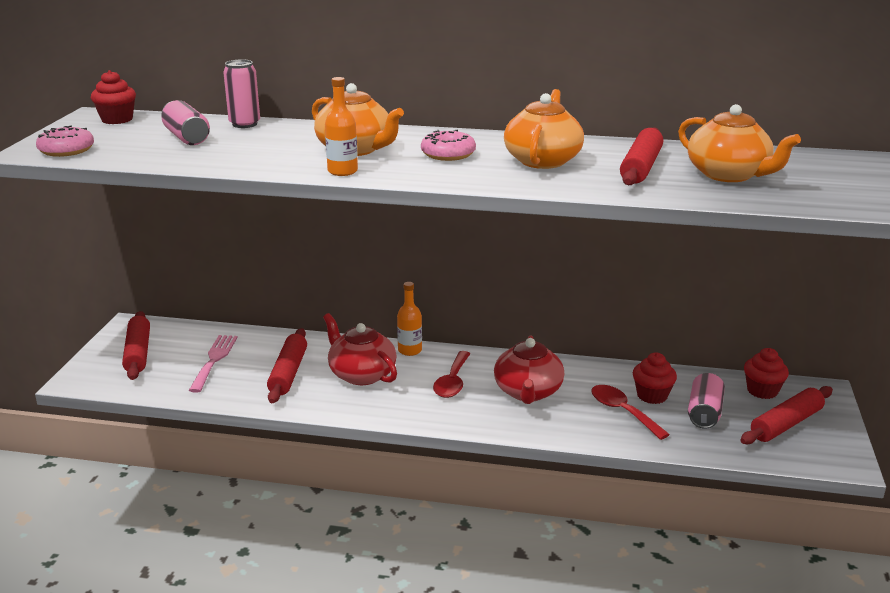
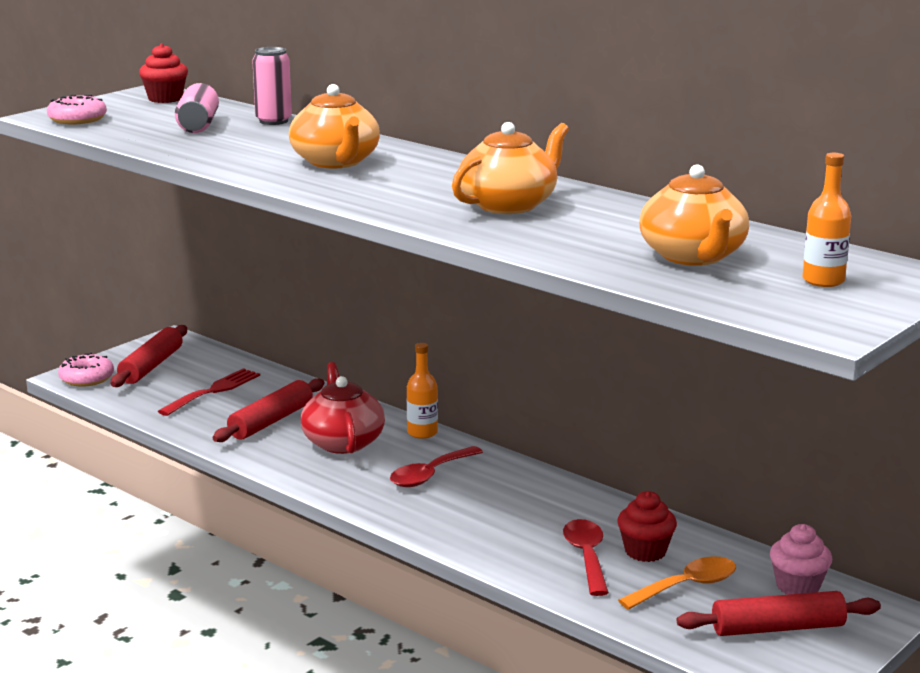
camera: 30 degrees right, 5 degrees down
pink fork [189,335,238,393] -> red fork [158,368,260,416]
orange bottle [325,77,358,176] -> orange bottle moved to [802,153,851,287]
pink donut [421,130,476,161] -> pink donut moved to [58,353,114,387]
red teapot [494,336,564,404] -> none
red rolling pin [620,127,663,185] -> none
pink can [688,373,725,429] -> orange spoon [618,556,736,610]
red cupcake [744,348,789,399] -> pink cupcake [770,524,832,595]

